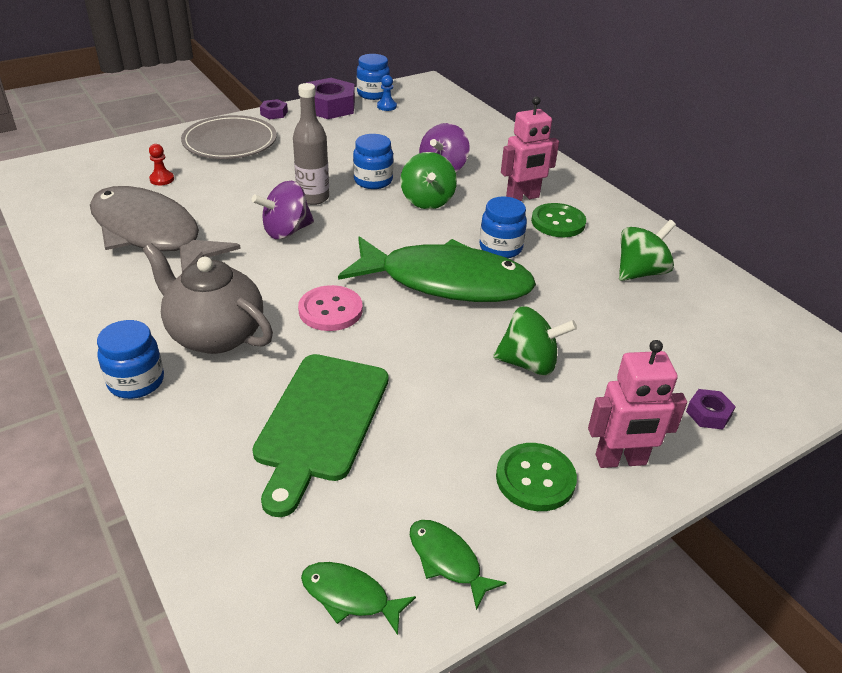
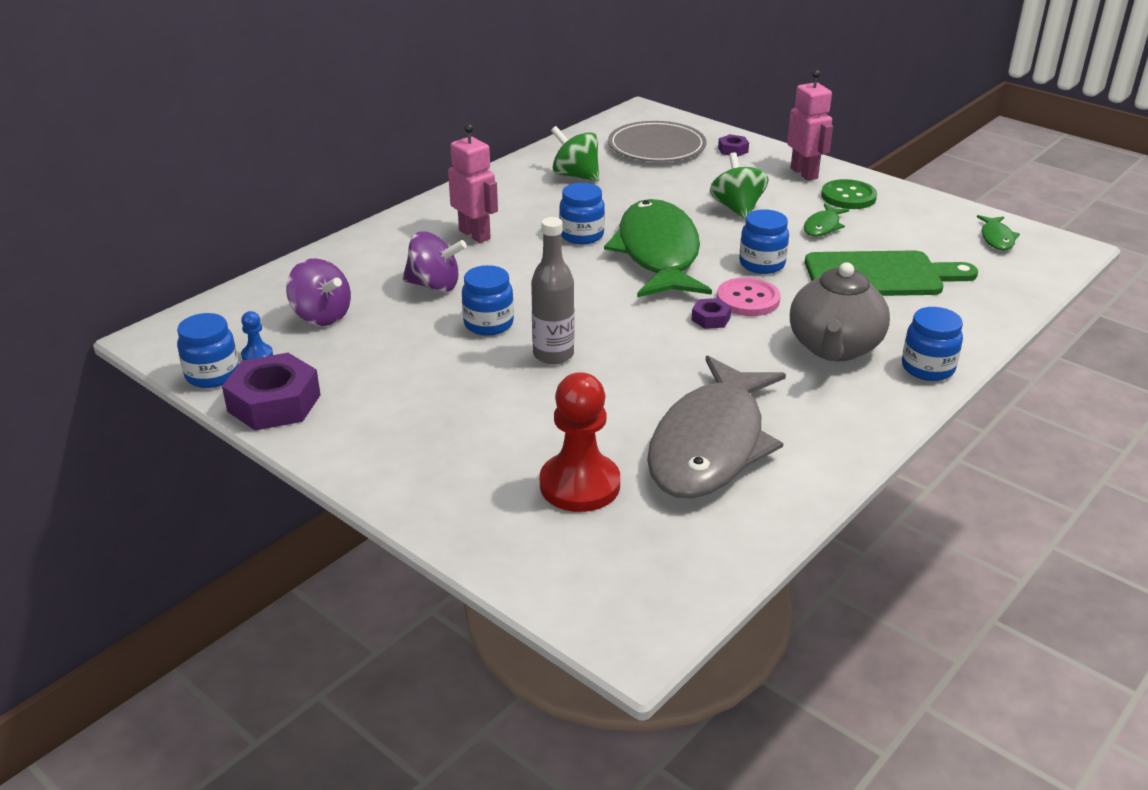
camera: 105 degrees left, 5 degrees down
red pawn [149,144,174,185] -> red pawn [540,372,620,512], size x2.26
grey plate [181,115,277,159] -> grey plate moved to [608,121,706,162]
purple spinning top [252,181,314,239] -> purple spinning top moved to [286,258,351,326]
purple nut [260,99,288,119] -> purple nut moved to [692,298,732,329]
green spinning top [400,152,457,209] -> none
green fish [410,520,506,610] -> green fish moved to [804,204,849,237]
green button [531,203,586,237] -> none
none -> blue jar [739,209,789,274]

